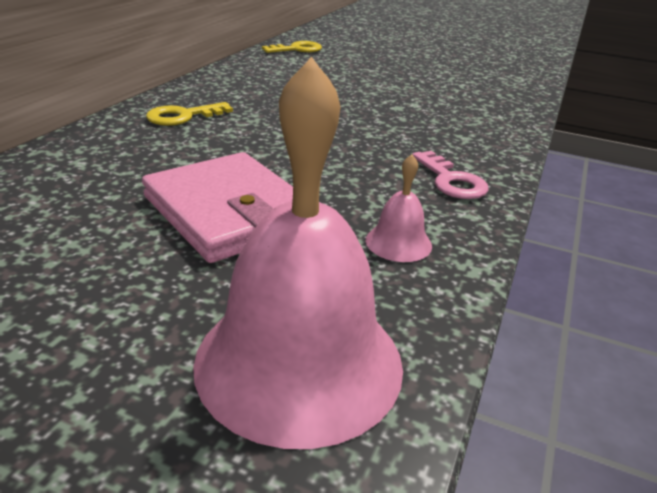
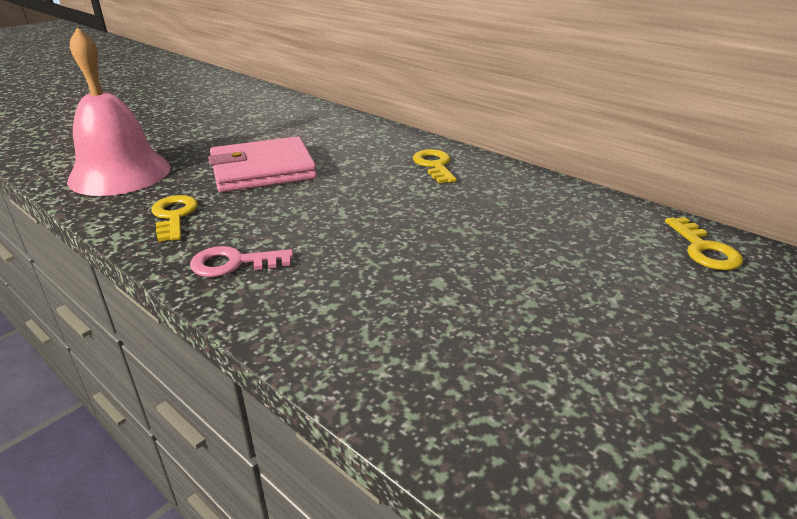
camera: 110 degrees right, 0 degrees up
pink bell [365,154,432,262] -> yellow key [151,195,198,242]

